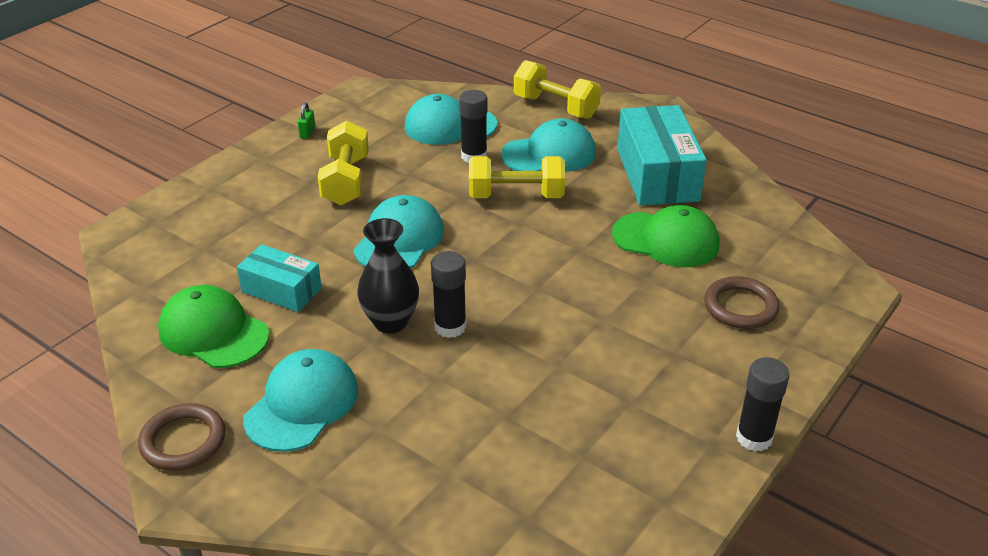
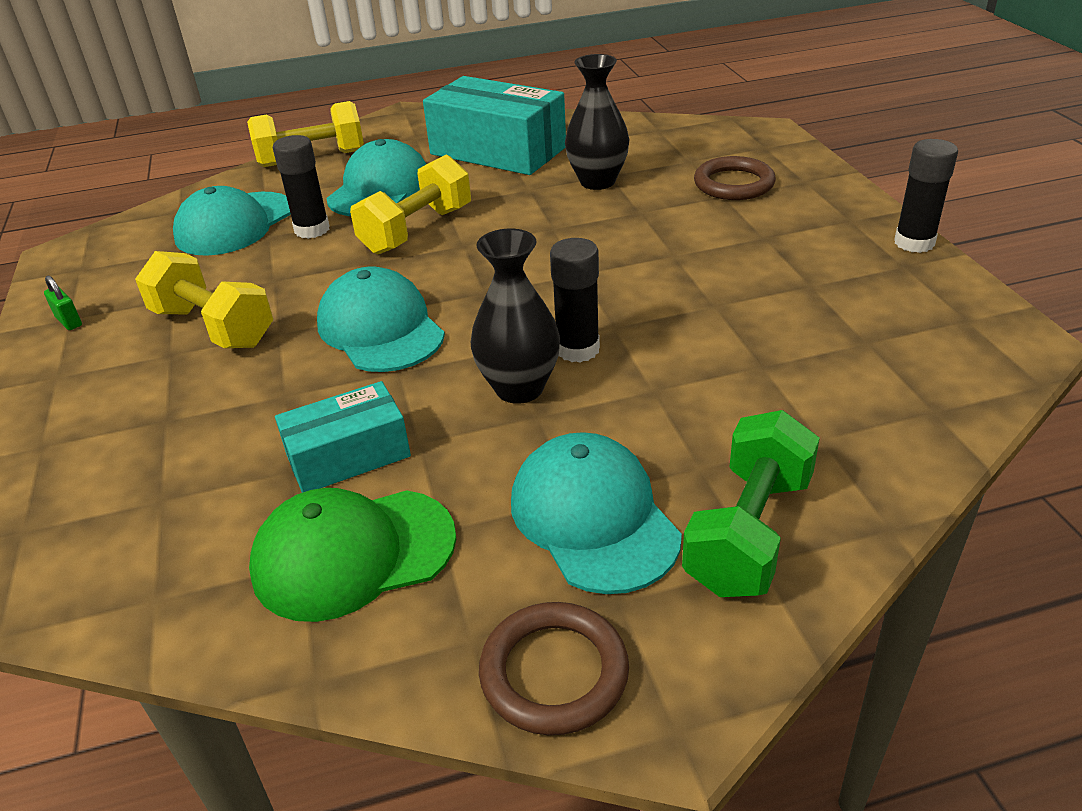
camera: 50 degrees left, 0 degrees up
green cap [612,205,720,267] -> black vase [565,54,629,190]
none -> green dumbbell [682,410,820,597]

